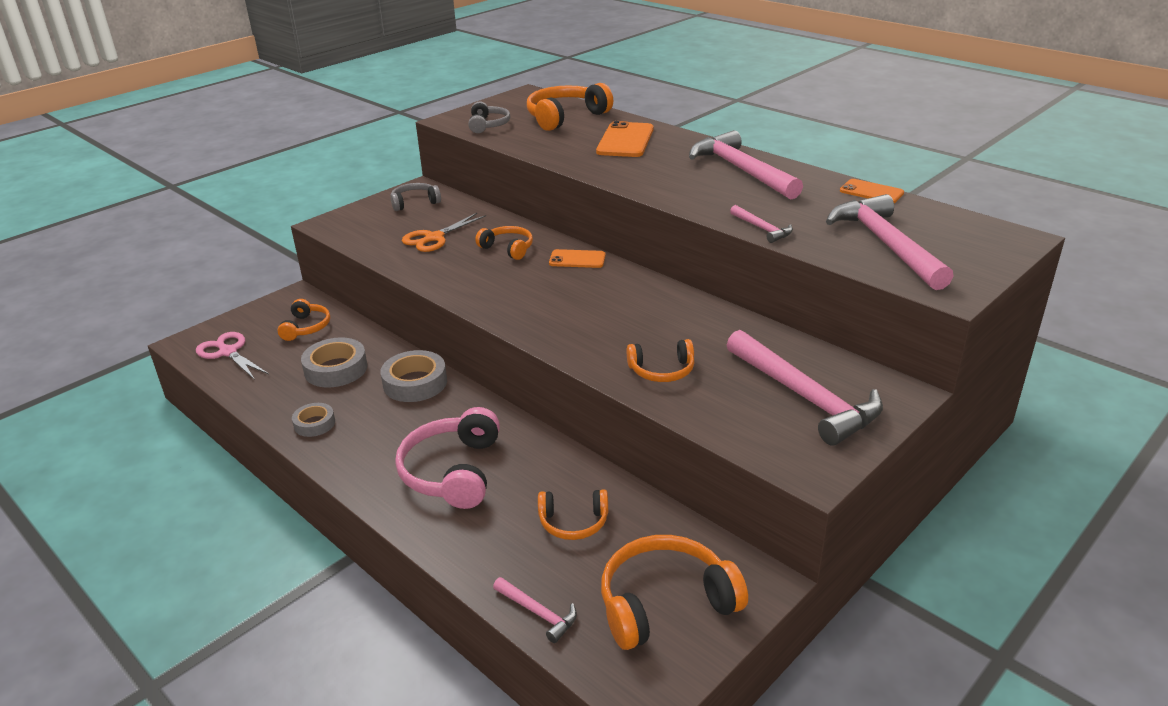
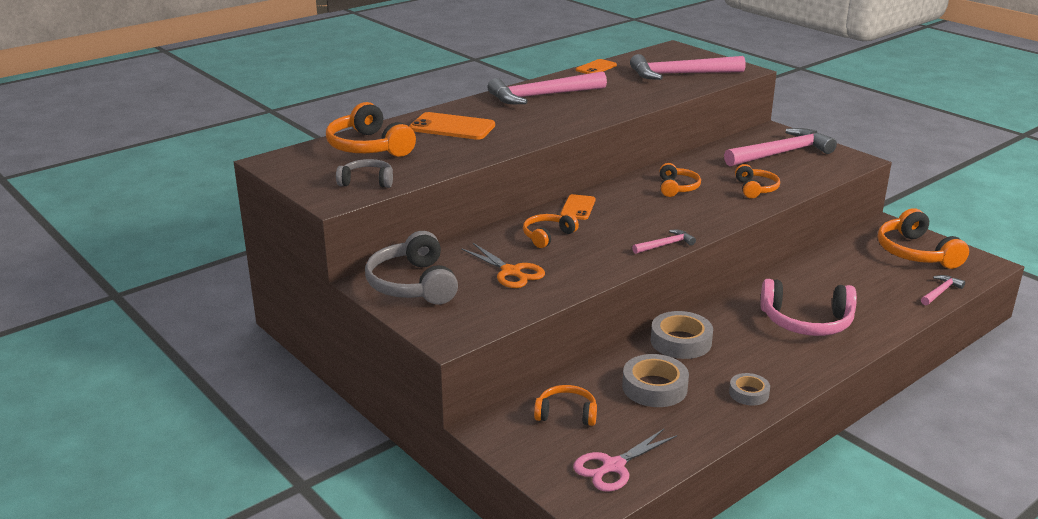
camera: 85 degrees left, 5 degrees down
grey headphones [390,183,441,211] -> grey headphones [365,231,458,305], size x1.71
orange headphones [538,489,608,540] -> orange headphones moved to [659,163,701,197]
pink hammer [730,205,793,243] -> pink hammer moved to [632,230,696,254]

